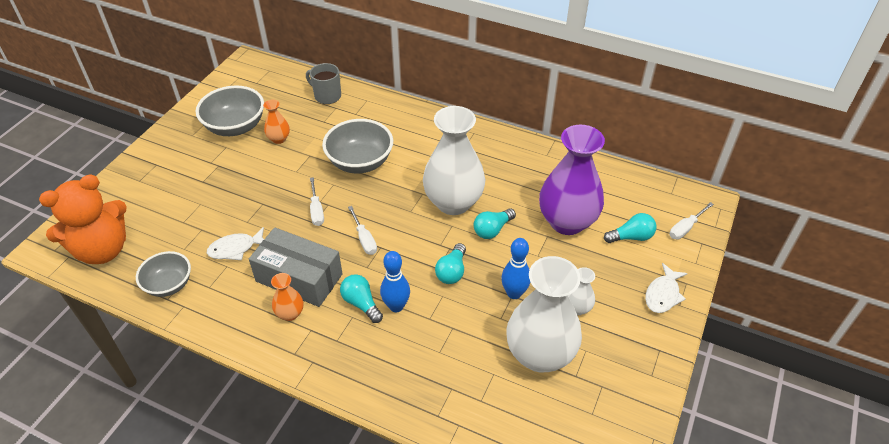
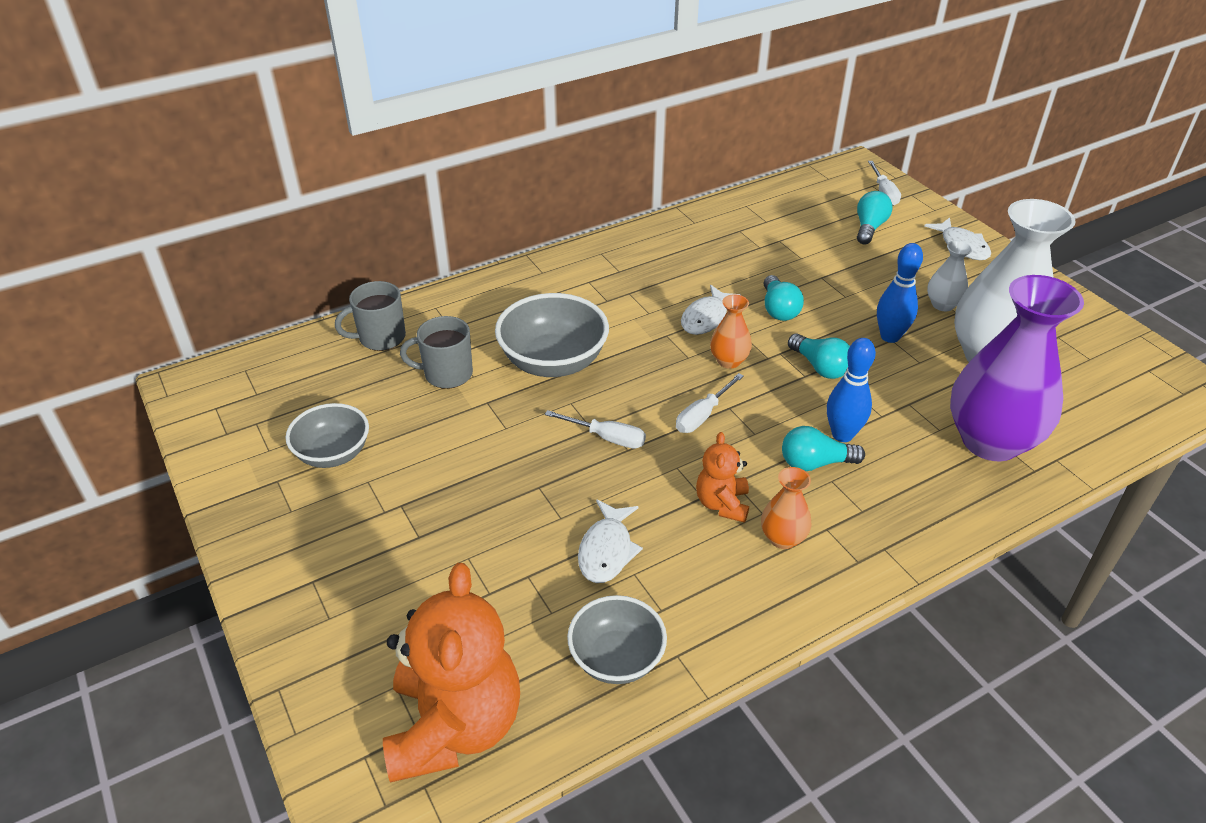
camera: 55 degrees left, 5 degrees down
grey bowl [196,86,264,136] -> grey bowl [285,403,369,468], size x0.66
grey box [249,227,343,307] -> orange teddy bear [696,432,749,523]
orange vase [263,100,290,144] -> orange vase moved to [710,294,752,369]
white screwdriver [348,206,377,255] -> white screwdriver turned 120 degrees clockwise [676,373,744,433]
white vase [423,106,485,215] -> white fish [681,285,740,335]
purple vase [539,125,605,235] -> purple vase moved to [950,275,1084,461]
none -> grey mug [400,316,473,389]

